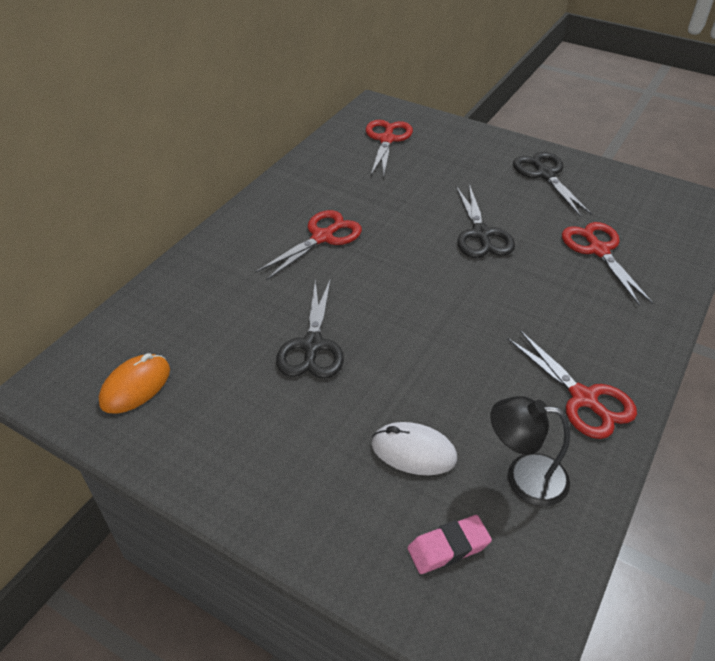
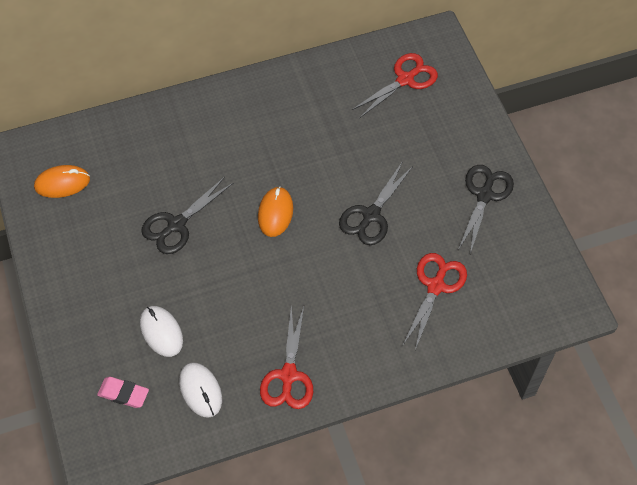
camera: 40 degrees right, 15 degrees up
red scissors [256,210,362,281] -> none
black lamp [490,396,570,506] -> white mouse [179,362,222,418]
none -> orange mouse [258,187,293,237]

